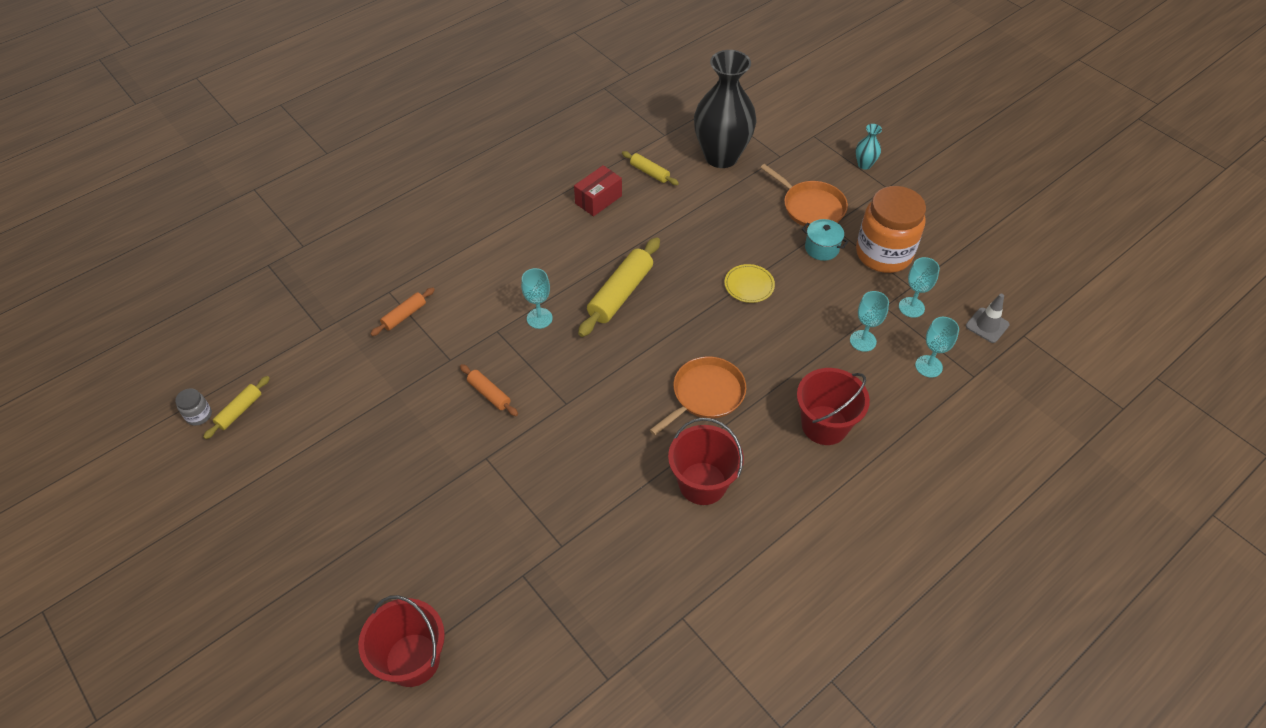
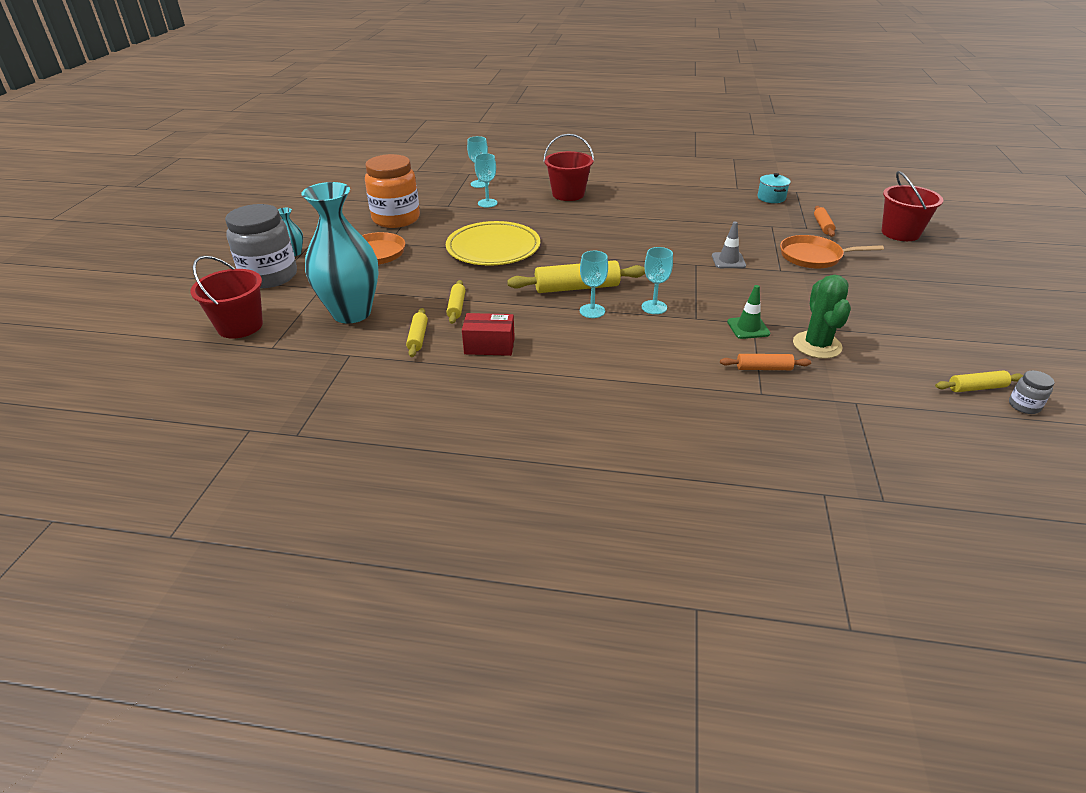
camera: 130 degrees left, 15 degrees down
orange rolling pin [460,364,518,416] -> orange rolling pin moved to [814,206,836,237]
orange pan [650,357,746,435] -> orange pan moved to [780,235,884,269]
red bucket [668,418,744,505] -> red bucket moved to [191,256,263,339]
black vase [694,50,757,168] -> turquoise vase [301,182,379,323]
yellow plate [724,264,775,303] -> yellow plate [446,221,540,266], size x2.13
turquoise pot [802,219,848,261] -> turquoise pot moved to [758,173,791,203]
turquoise goblet [899,257,940,318] -> turquoise goblet moved to [580,251,608,318]
grey traffic cone [966,294,1010,343] -> grey traffic cone moved to [712,222,746,268]
none -> grey jar [225,204,297,288]
none -> yellow rolling pin [446,280,465,324]
none -> green traffic cone [727,285,770,339]
none -> green cactus [793,275,851,359]

